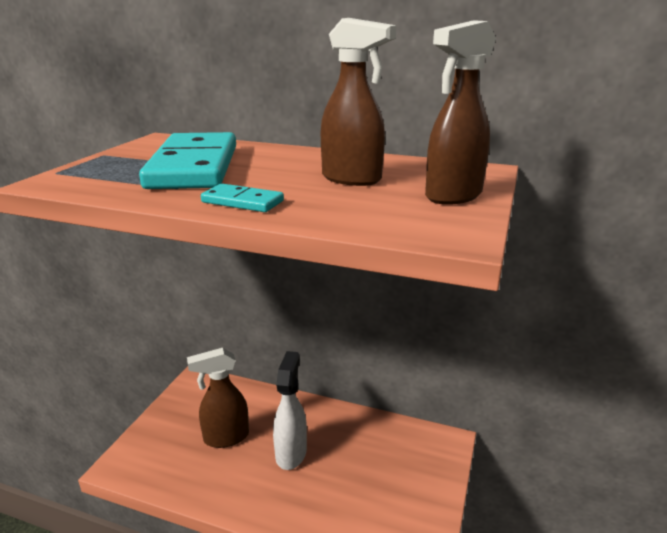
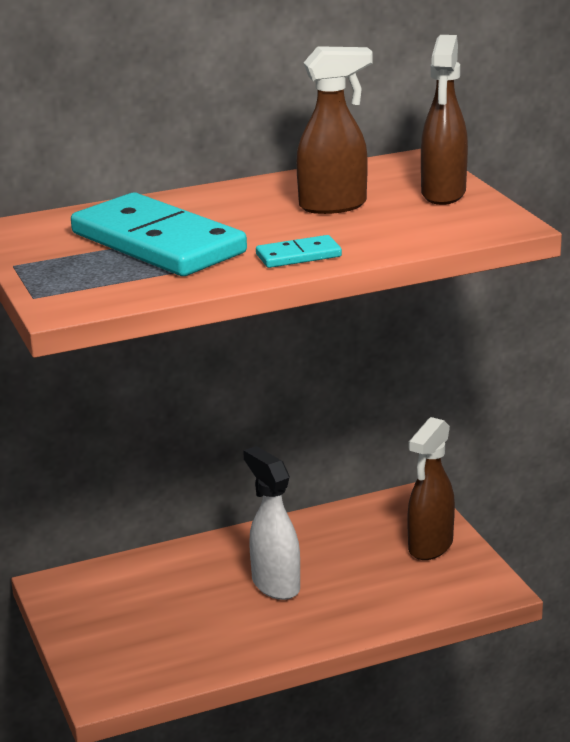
camera: 40 degrees left, 0 degrees up
brown spray bottle [187,348,249,448] -> brown spray bottle moved to [407,417,455,560]

